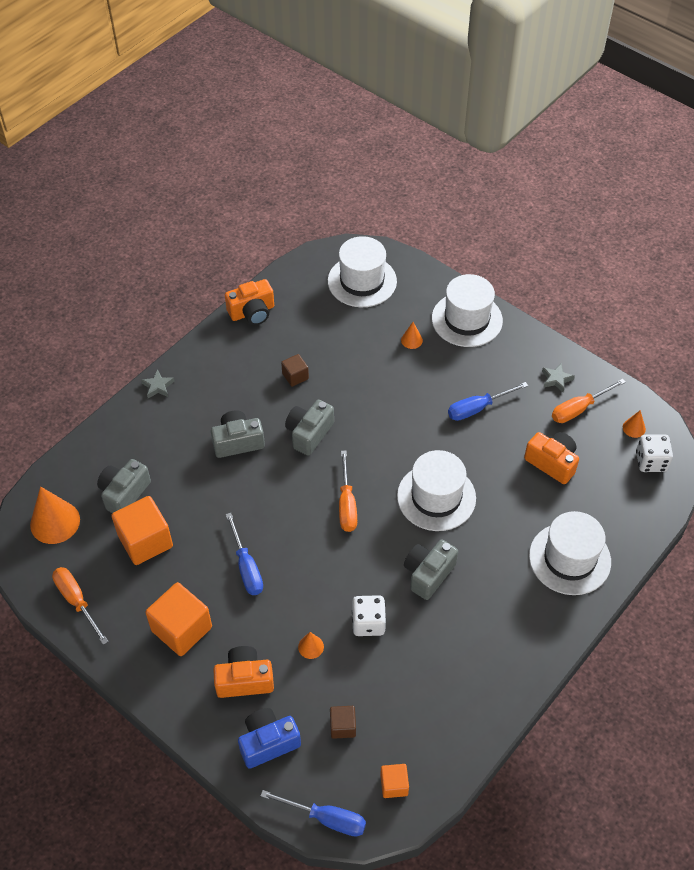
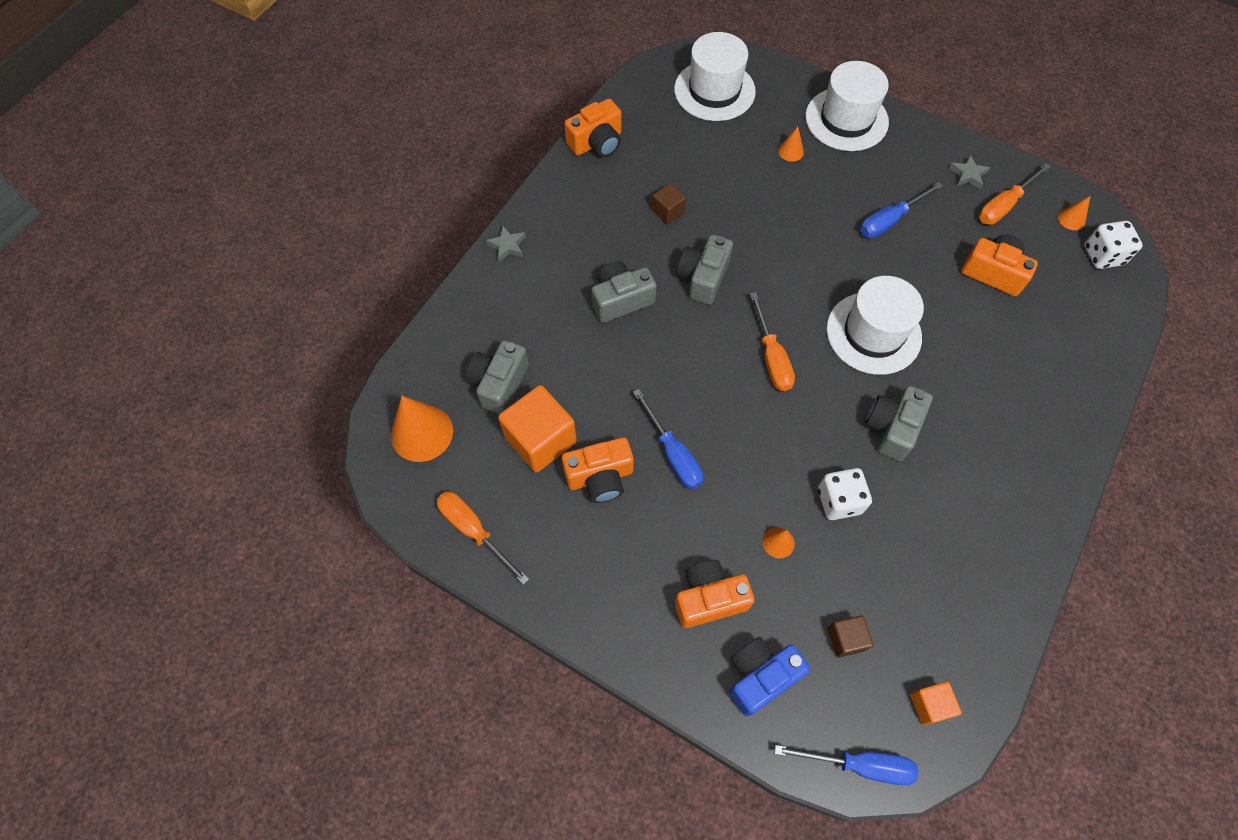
camera: 10 degrees left, 10 degrees up
orange cube [145,582,212,656] -> none
white hat [529,511,611,595] -> none
none -> orange camera [562,437,634,503]

